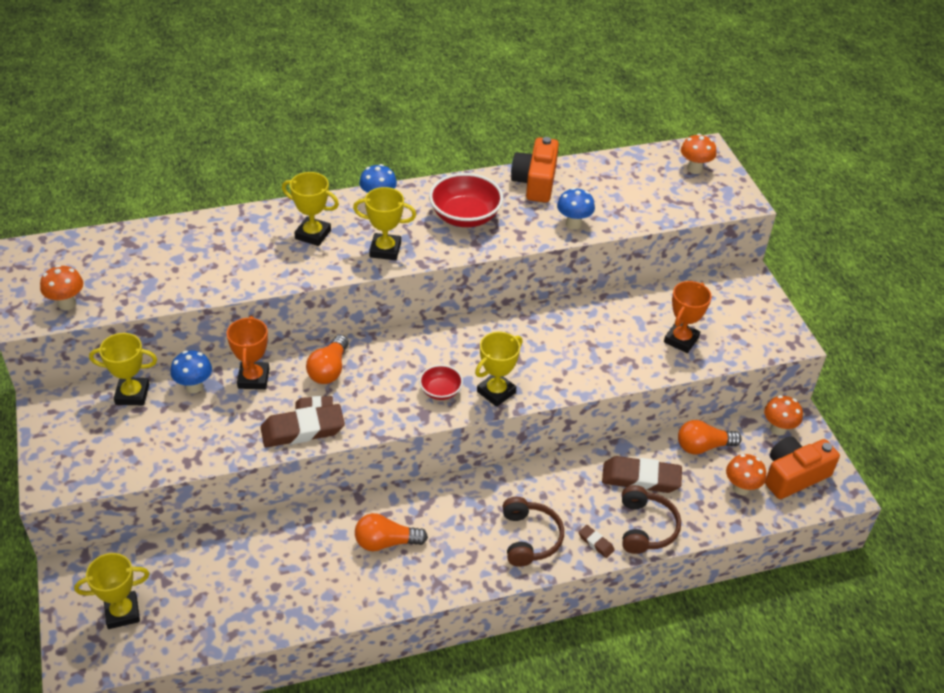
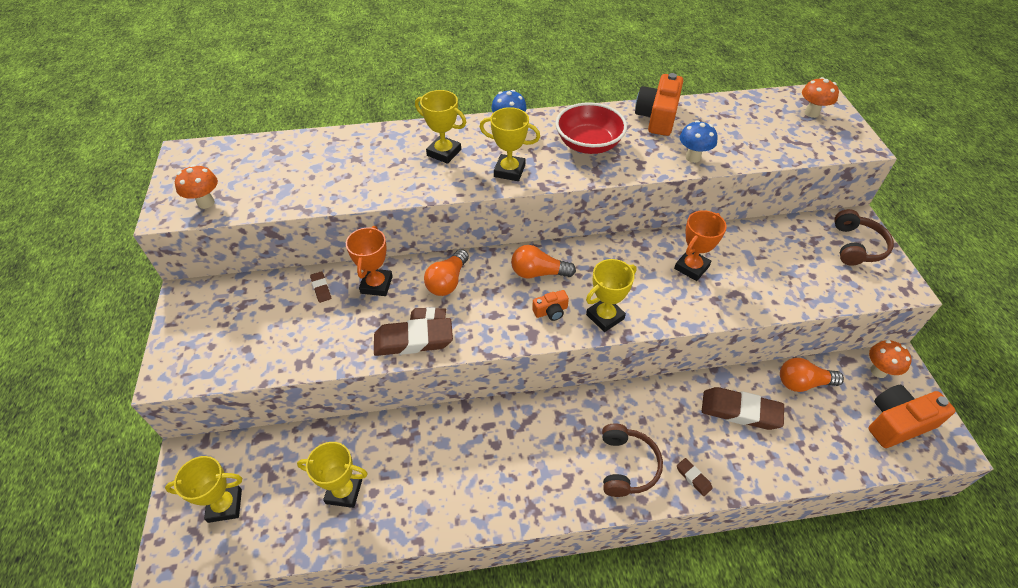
camera: 10 degrees right, 5 degrees up
yellow trophy [89,333,157,405] -> yellow trophy moved to [297,442,368,508]
blue mushroom [170,351,212,393] -> brown eraser [310,271,331,303]
orange light bulb [355,513,428,551] -> orange light bulb moved to [511,245,576,279]
red bowl [419,365,463,400] -> orange camera [532,290,569,321]
brown headphones [622,485,681,554] -> brown headphones moved to [834,209,894,266]
orange trophy [664,281,712,353] -> orange trophy moved to [674,210,727,281]
orange mushroom [726,454,766,495] -> none

